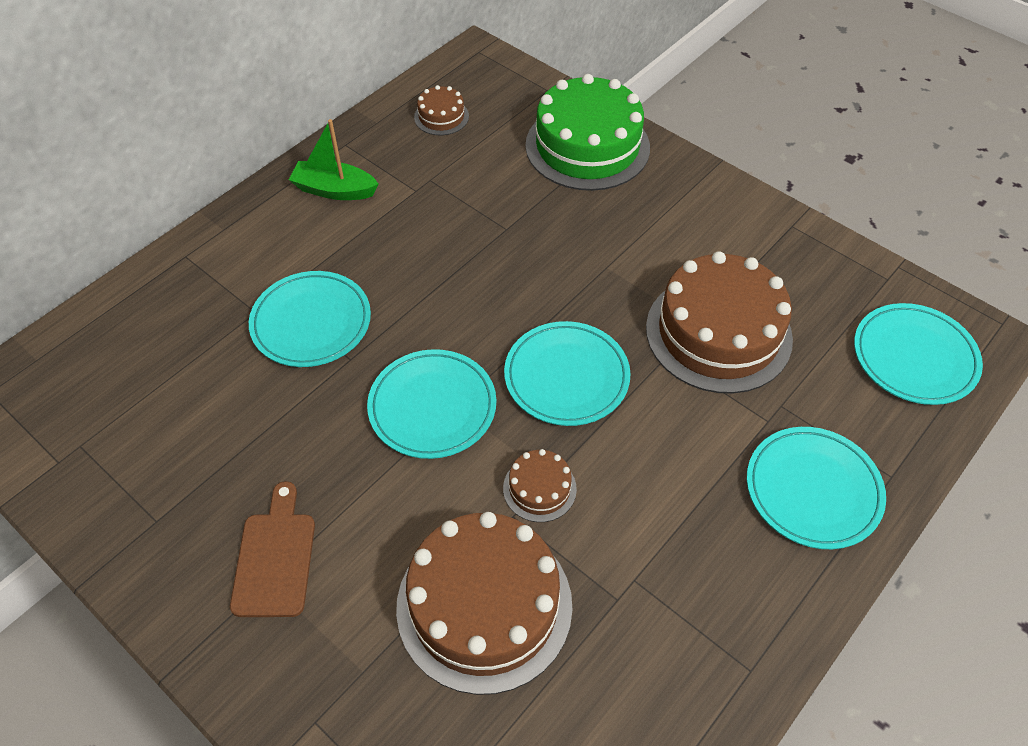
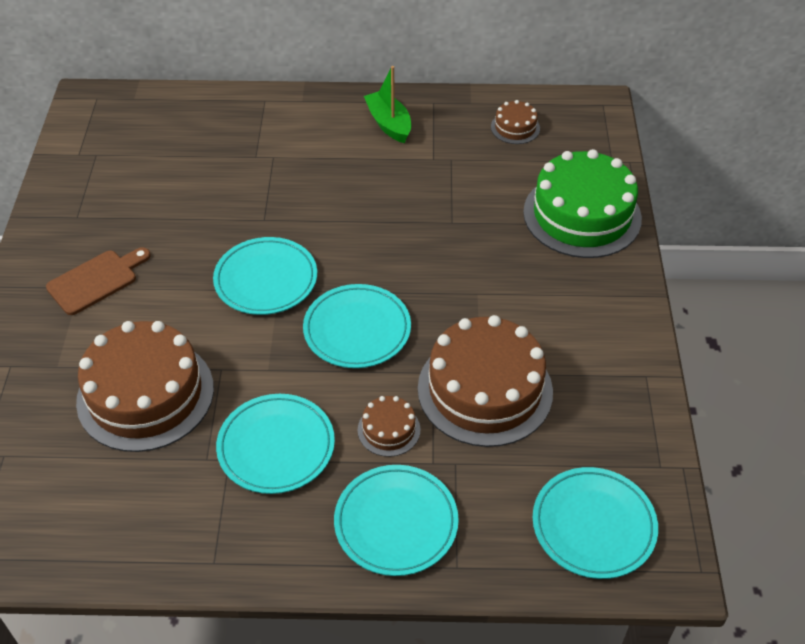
camera: 50 degrees right, 5 degrees down
turquoise plate [249,271,371,367] -> turquoise plate moved to [216,394,335,494]
brown cake [503,449,577,522] -> brown cake moved to [358,396,420,457]

